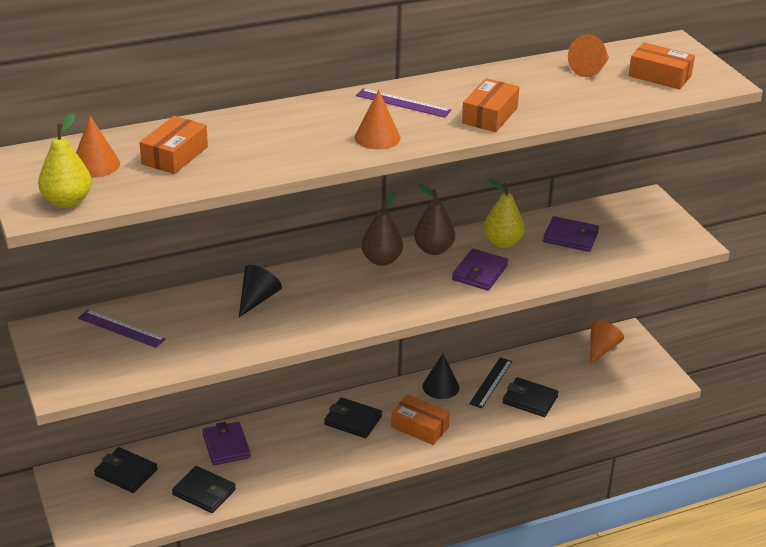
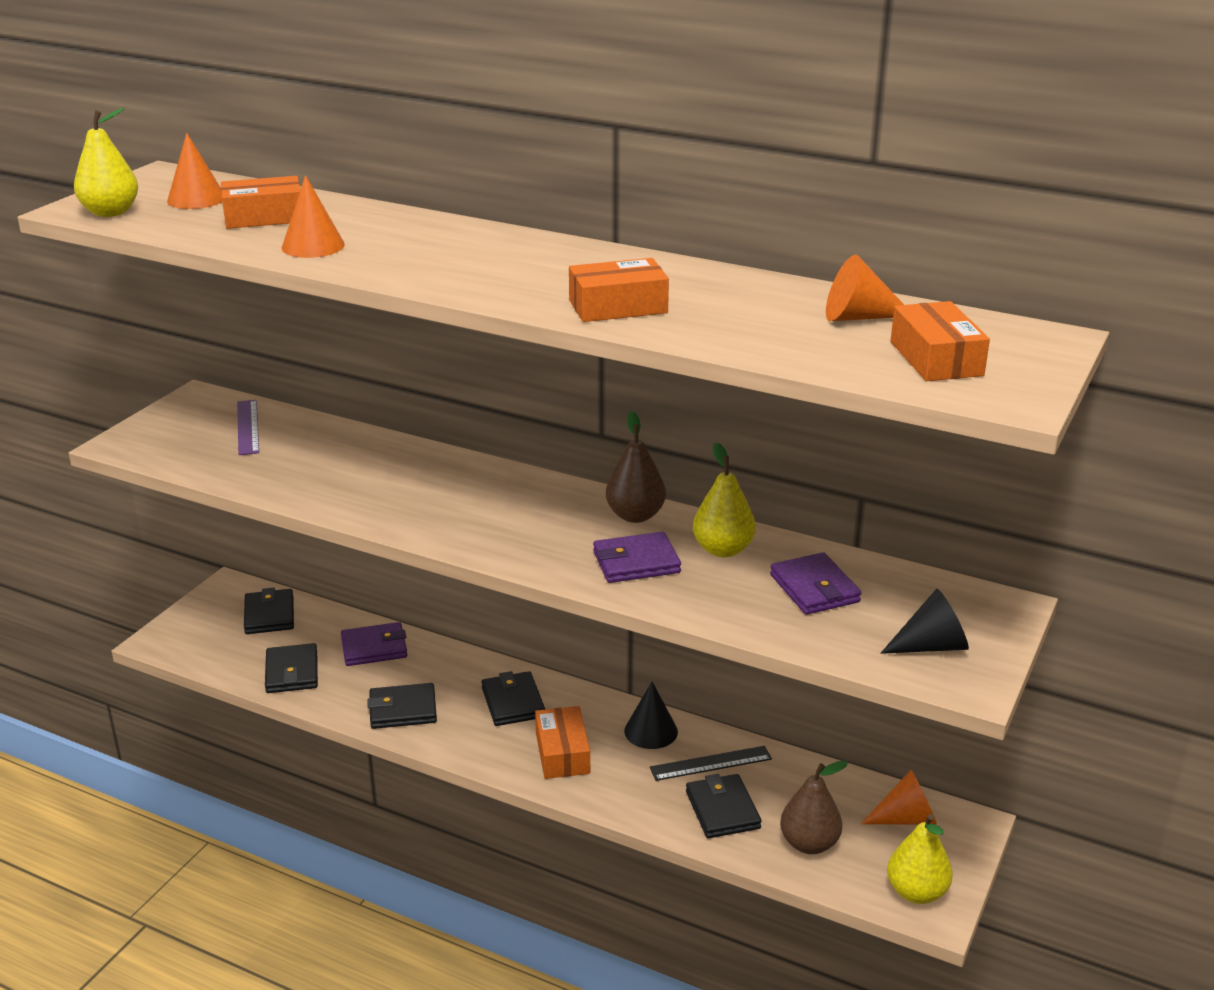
camera: 50 degrees right, 5 degrees down
purple wallet [202,422,251,465] -> purple wallet turned 45 degrees clockwise [341,622,407,666]
black cone [239,265,282,317] -> black cone moved to [881,589,969,654]
orange cone [355,90,401,150] -> orange cone moved to [282,175,345,258]
purple ruler [356,88,452,118] -> none
brown pear [361,191,403,266] -> brown pear moved to [780,761,848,854]
none -> black wallet [367,683,437,729]
none -> yellow pear [887,814,953,904]

